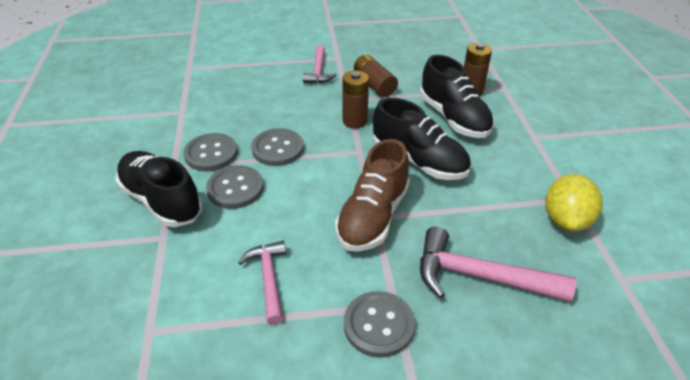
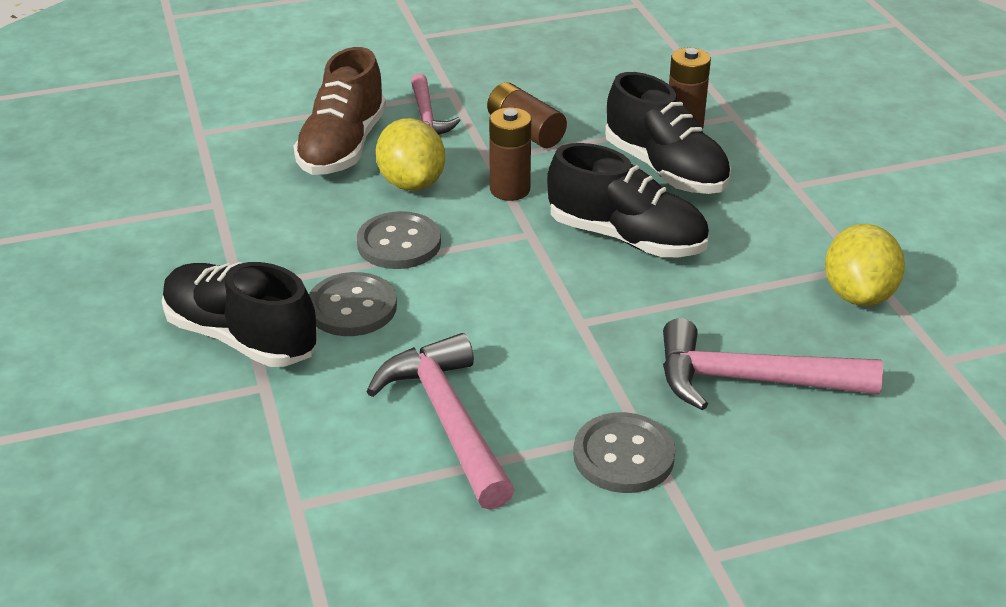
camera: 10 degrees left, 5 degrees down
grey button [183,133,238,172] -> none
pink hammer [238,241,286,325] -> pink hammer [366,333,515,510], size x1.60
brown shoe [335,139,410,252] -> brown shoe moved to [294,47,386,175]
none -> yellow lemon [376,118,445,191]

